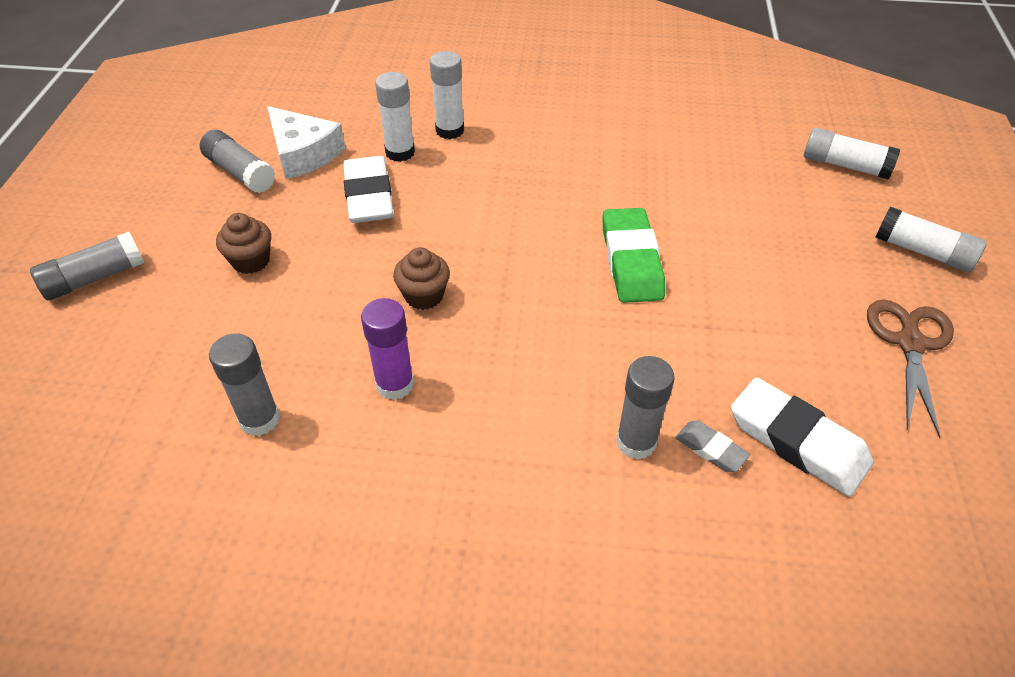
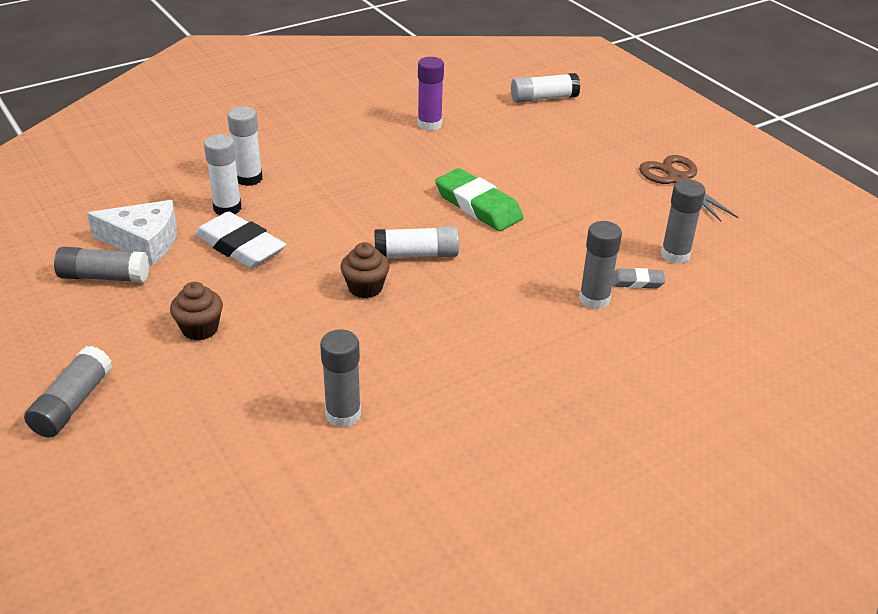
camera: 40 degrees left, 10 degrees down
purple glue stick [361,298,414,400] -> purple glue stick moved to [418,57,444,131]
white eraser [731,377,874,497] -> grey glue stick [661,179,705,264]
white glue stick [875,207,987,273] -> white glue stick moved to [375,226,459,258]

